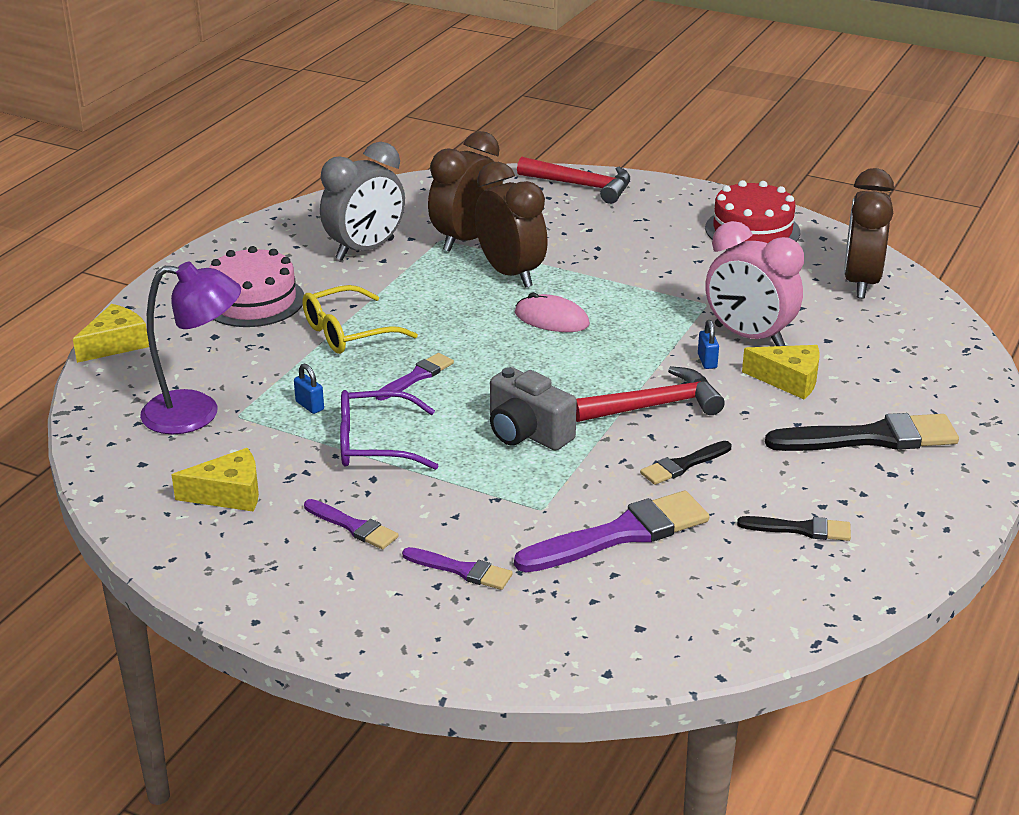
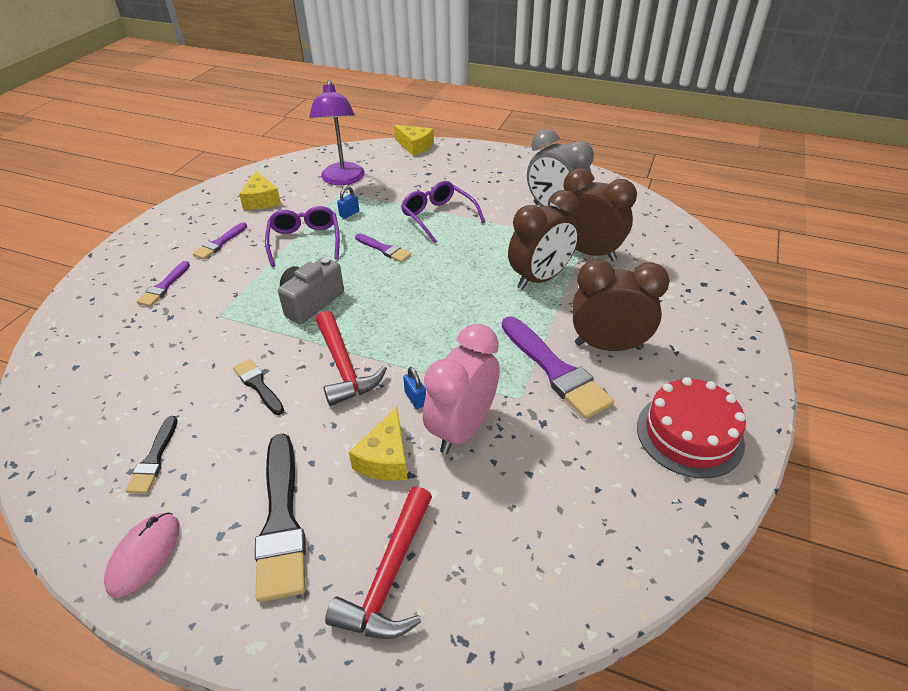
camera: 85 degrees right, 10 degrees up
pink cake [209,246,304,327] -> none
yellow glasses [302,285,418,354] -> purple glasses [401,181,485,244]
purple brush [514,491,709,572] -> purple brush moved to [502,316,614,419]
pink mouse [515,292,590,332] -> pink mouse moved to [104,513,180,598]
red hammer [517,157,630,204] -> red hammer moved to [325,486,432,639]
blue padlock [698,320,719,369] -> blue padlock turned 75 degrees clockwise [403,367,426,409]
brown clock [844,168,894,298] -> brown clock moved to [572,259,669,351]

